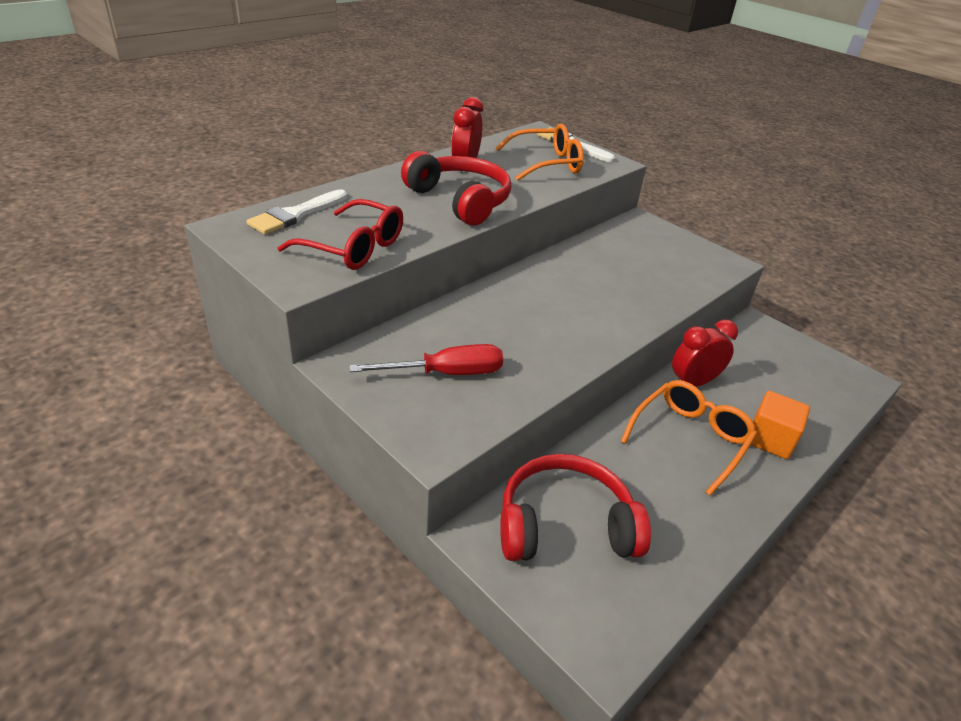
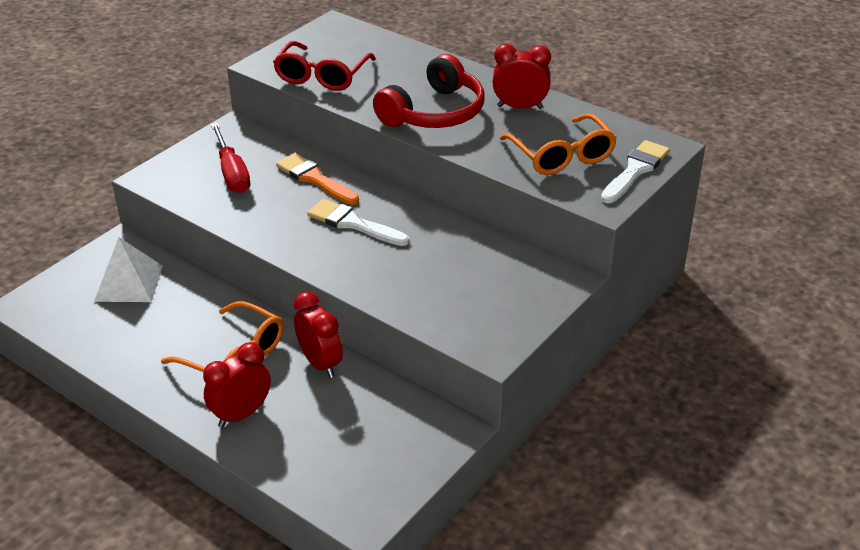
camera: 85 degrees right, 0 degrees up
white brush [246,189,347,234] -> white brush moved to [307,199,409,246]
red headphones [500,454,651,561] -> white pyramid [94,238,163,302]
orange cube [751,391,810,459] -> red clock [203,342,271,428]
none -> orange brush [276,153,359,205]

